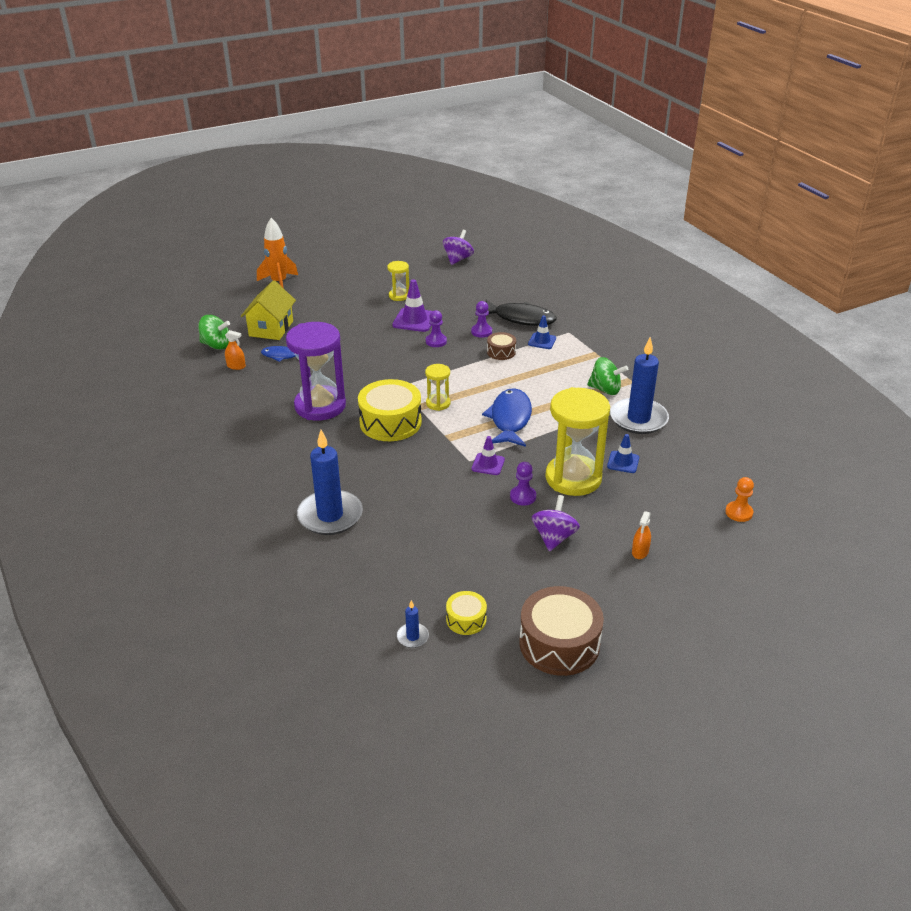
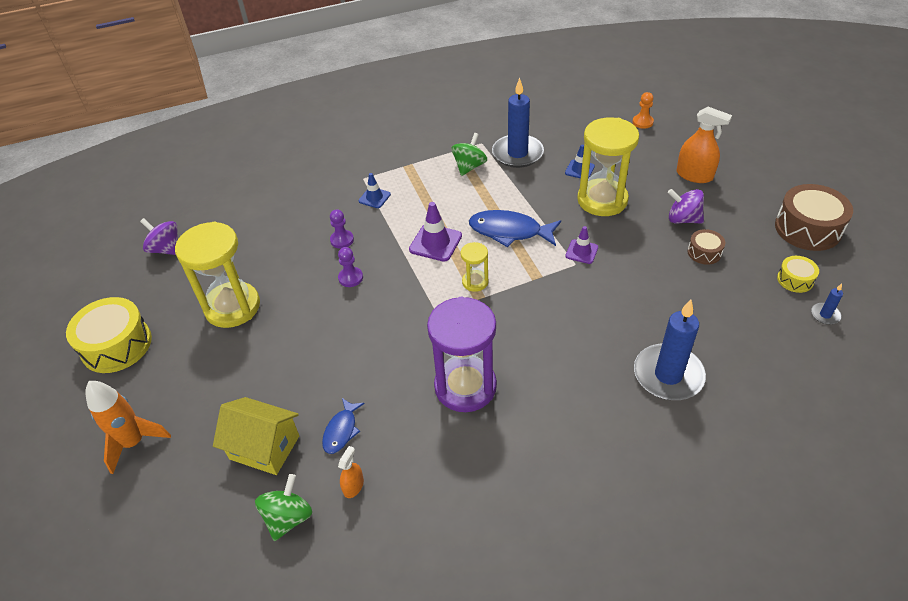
camera: 80 degrees left, 10 degrees up
yellow drum [358,379,422,441] -> yellow drum moved to [66,297,152,373]
yellow hourglass [387,261,409,301] -> yellow hourglass [175,222,260,328], size x2.08
purple traffic cone [392,279,432,332] -> purple traffic cone moved to [409,202,462,262]
black fish [476,300,557,326] -> none
brown drum [487,332,516,360] -> brown drum moved to [688,229,725,265]
purple pawn [510,462,536,506] -> none
orange spray bottle [632,511,651,559] -> orange spray bottle [676,107,732,183], size x1.87

